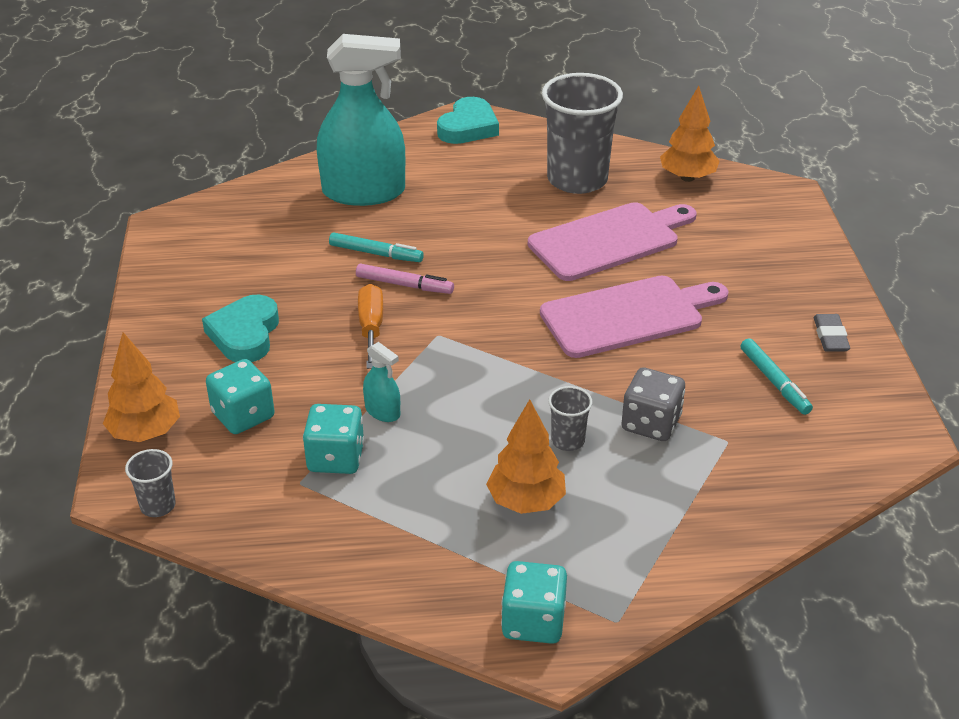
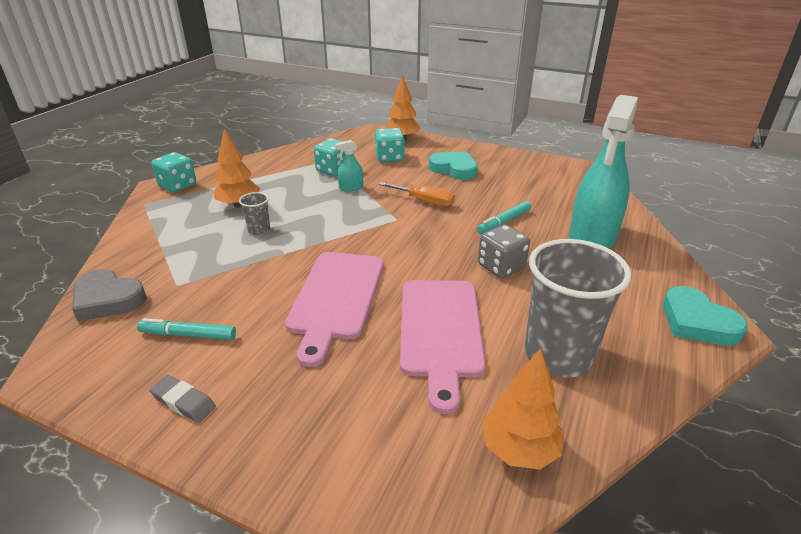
camera: 120 degrees right, 5 degrees down
grey cup [125,449,176,517] -> none
pink marker [356,264,454,294] -> none
grey dice [622,367,685,441] -> grey dice moved to [478,225,530,278]
none -> grey heart [72,269,147,321]

